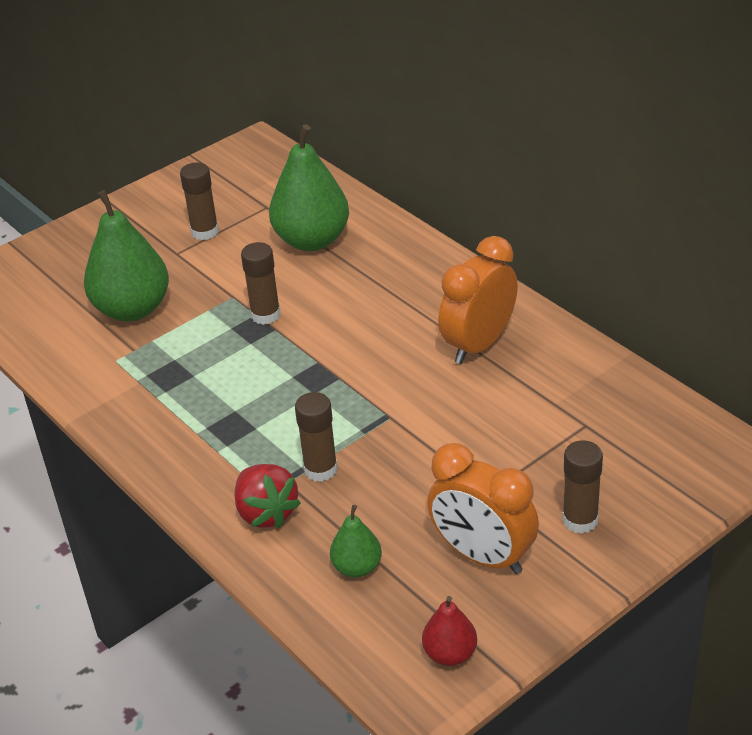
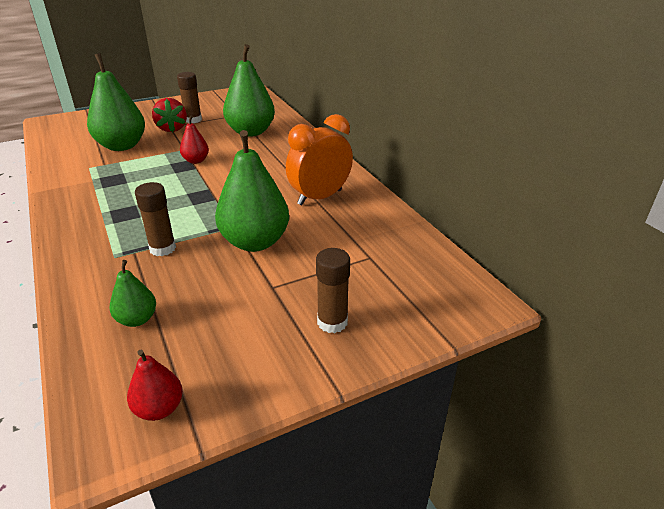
camera: 10 degrees right, 5 degrees down
red strawberry [234,464,301,528] -> red strawberry moved to [152,98,187,133]
brown glue stick [241,242,281,325] -> red pear [180,115,209,164]
orange clock [427,443,539,574] -> none
none -> green pear [215,130,289,252]

